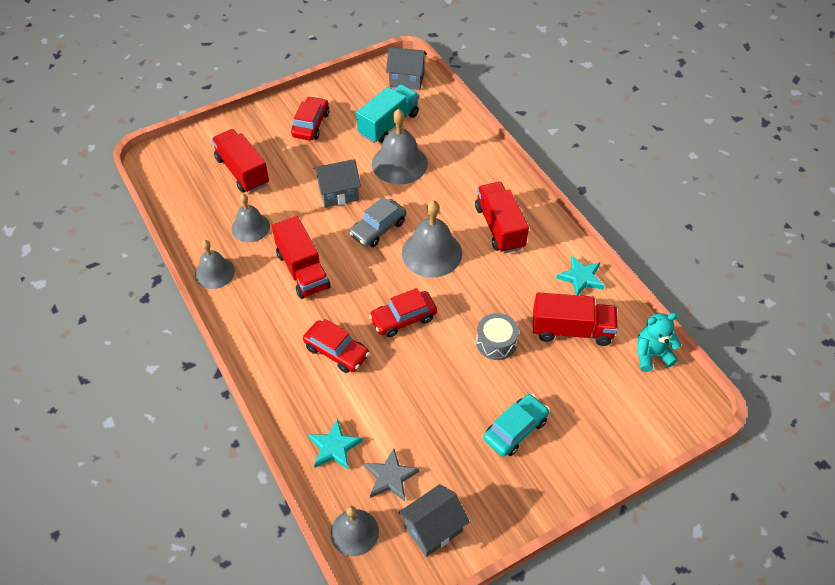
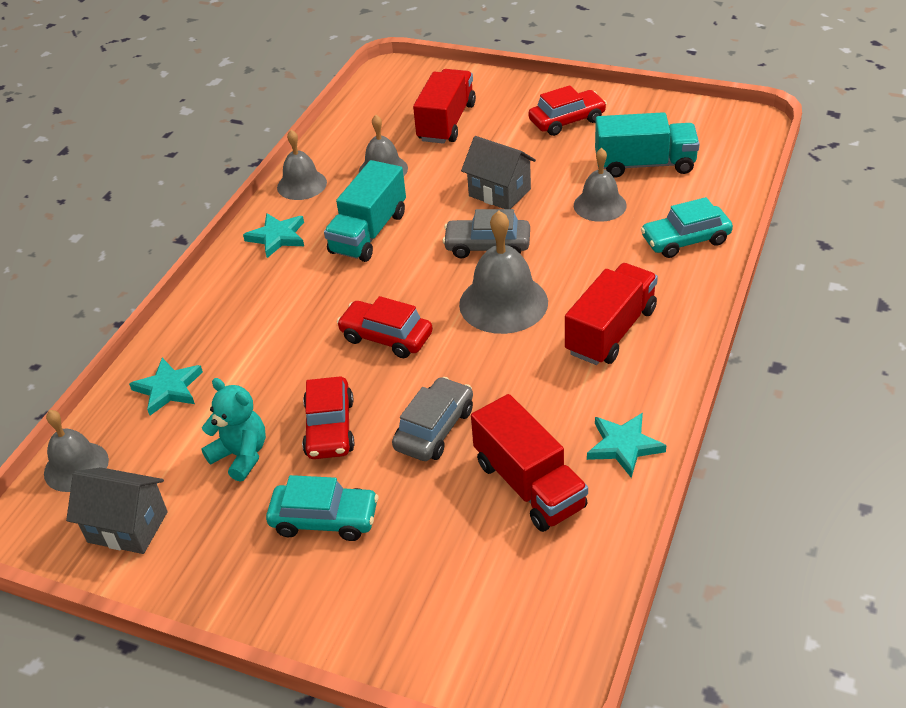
camera: 55 degrees right, 10 degrees down
red truck [272,216,330,299] -> turquoise truck [324,160,406,262]
red car [303,319,370,373] -> red car moved to [302,376,355,459]
grey star [364,448,419,501] -> none
grey bell [372,109,428,185] -> grey bell [574,148,627,222], size x0.65
grey house [386,47,427,90] -> none
grey drum [476,313,519,360] -> grey car [392,377,473,461]
turquoise teddy bear [637,313,681,372] -> turquoise teddy bear moved to [201,378,266,482]
none -> turquoise star [243,213,304,258]
none -> turquoise car [641,197,733,258]

